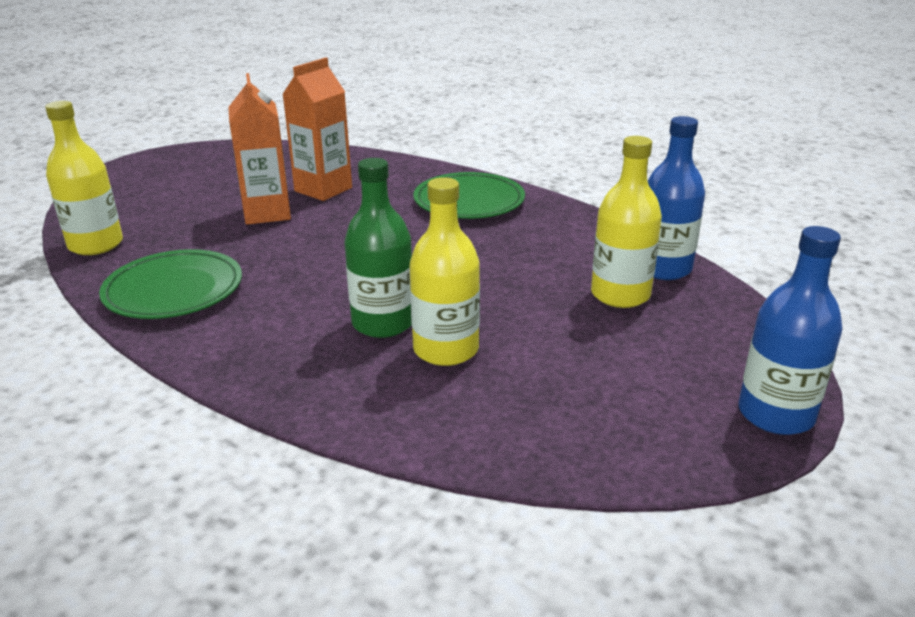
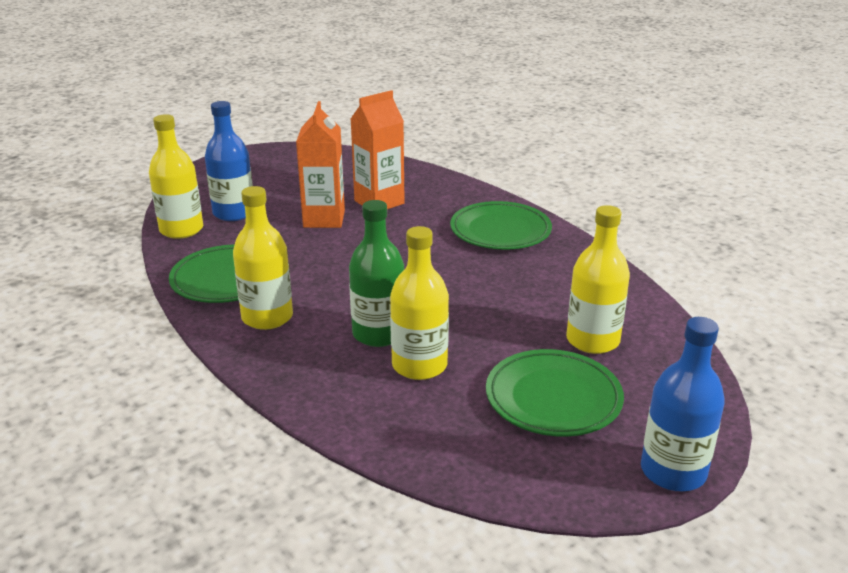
camera: 15 degrees right, 0 degrees up
blue bottle [648,116,705,280] -> blue bottle moved to [205,101,253,221]
none -> yellow bottle [233,186,293,330]
none -> green plate [486,349,624,437]

